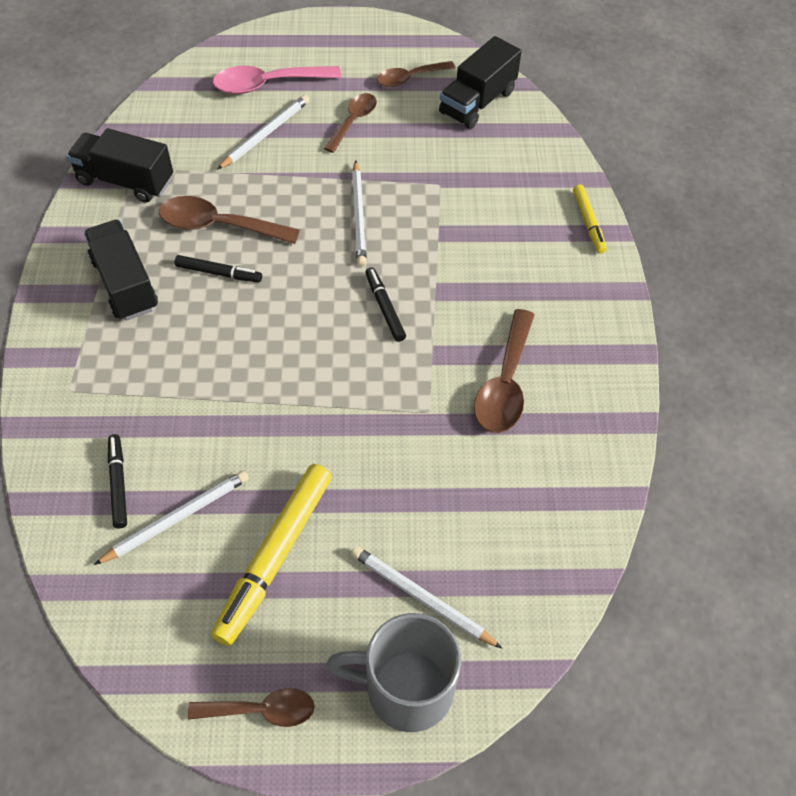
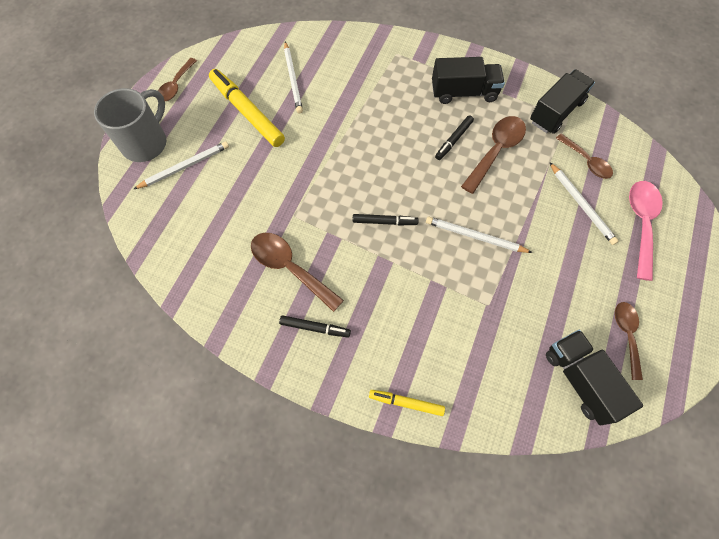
camera: 115 degrees right, 10 degrees up
black marker [108,434,127,528] -> black marker moved to [279,315,351,337]
brown spoon [324,93,377,153] -> brown spoon moved to [556,133,613,179]

